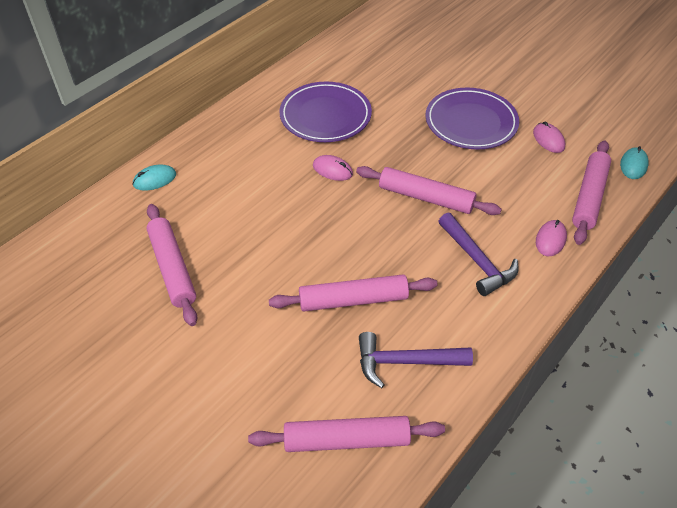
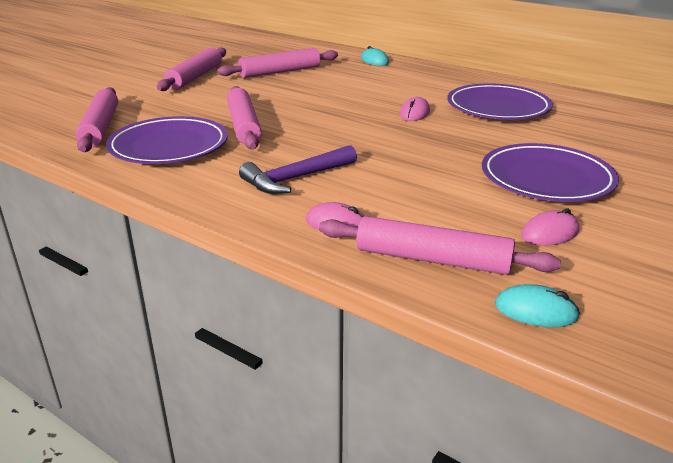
camera: 85 degrees right, 20 degrees down
pink rolling pin [356,166,502,215] -> pink rolling pin moved to [157,47,226,91]
purple hammer [359,332,473,388] -> purple plate [106,116,228,164]

